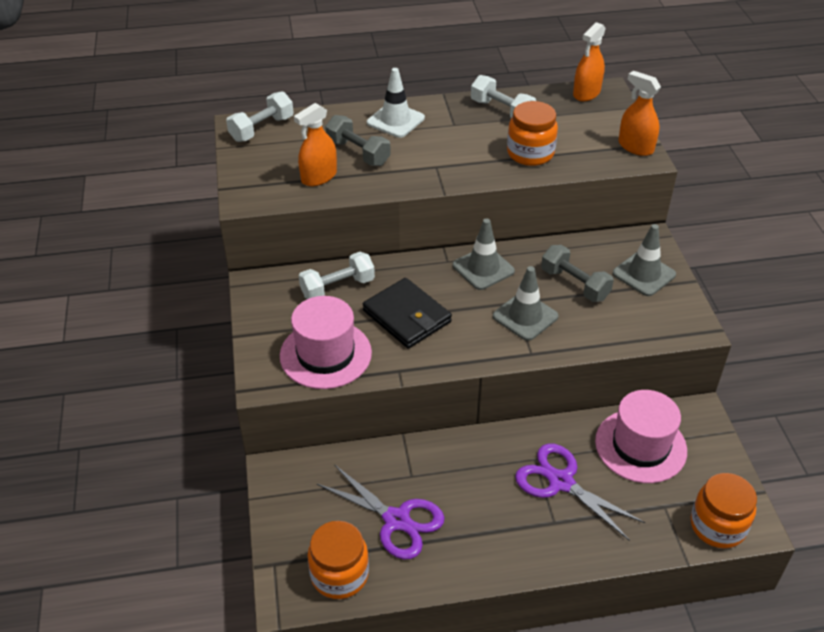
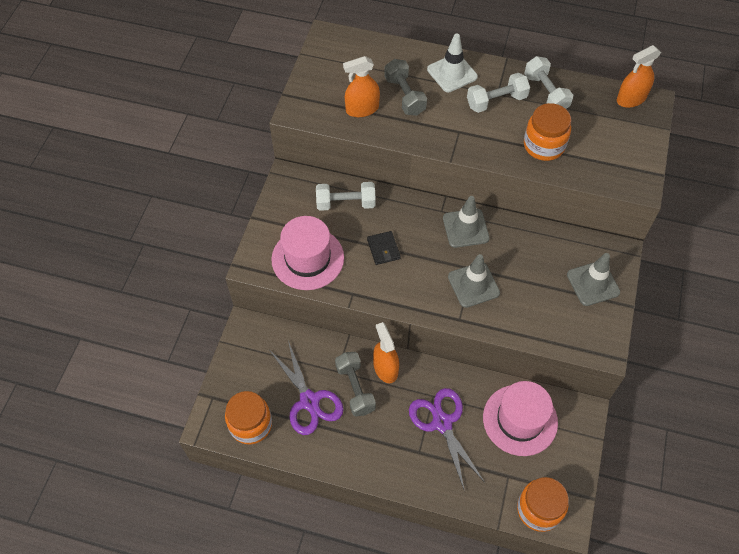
camera: 25 degrees right, 15 degrees up
white dumbbell [226,91,294,142] -> white dumbbell moved to [467,73,530,113]
black wallet [363,278,452,349] -> black wallet [367,231,401,265], size x0.55
grey dumbbell [541,245,614,302] -> grey dumbbell moved to [335,352,376,417]
orange spray bottle [618,71,661,156] -> orange spray bottle moved to [373,322,399,383]

